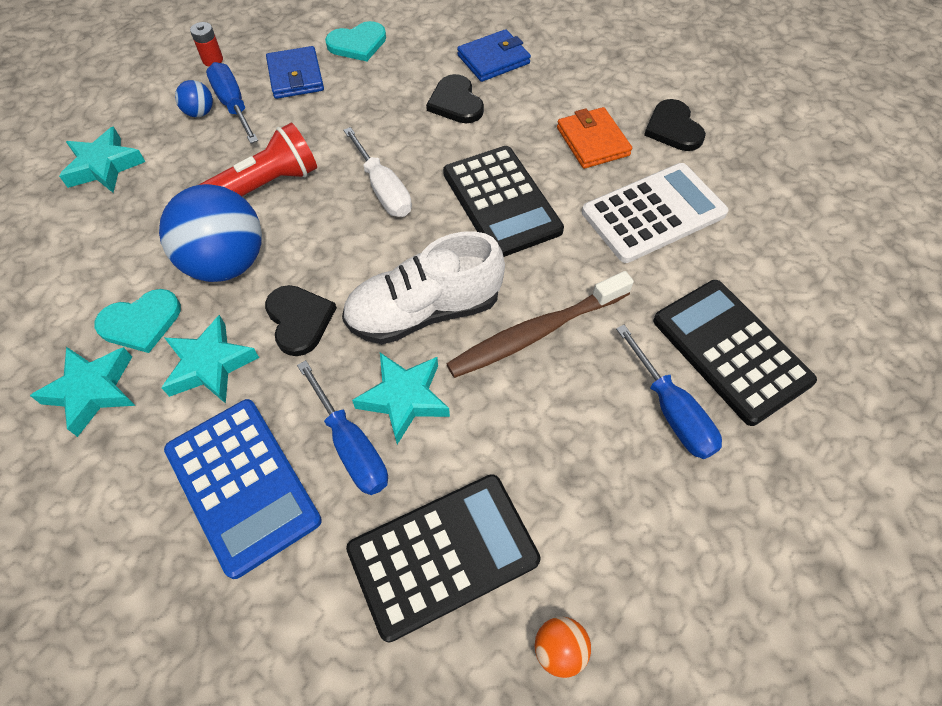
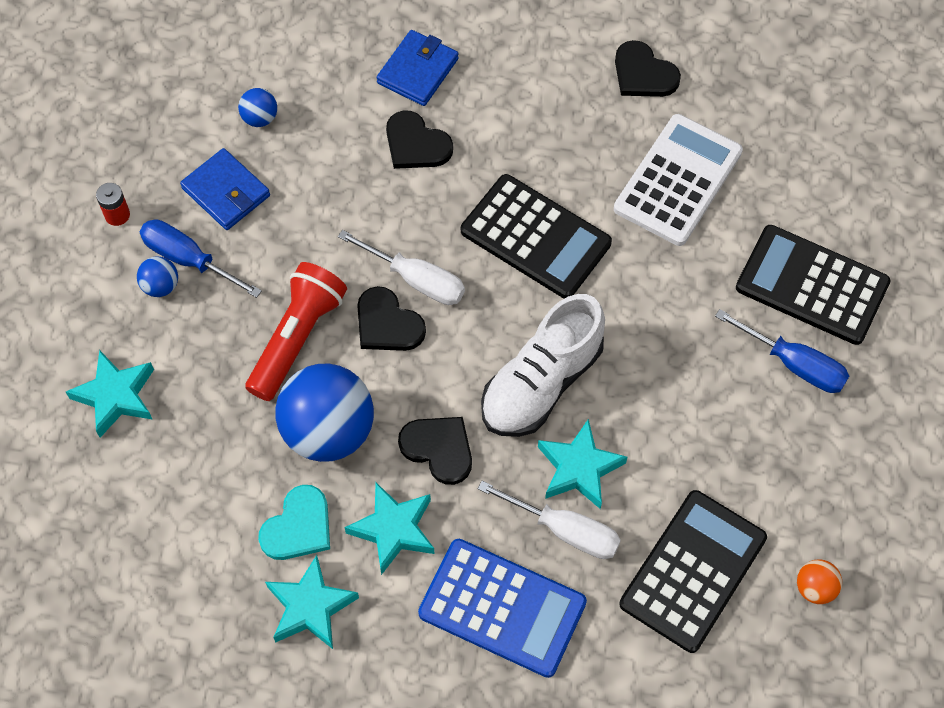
camera: 30 degrees left, 5 degrees up
blue screwdriver [297,360,388,495] -> white screwdriver [478,481,621,559]
turquoise heart [325,21,386,61] -> blue ball [238,88,277,127]
brown toothbrush [446,271,634,378] -> none
orange wallet [557,107,632,169] -> none
none -> black heart [357,286,426,351]

